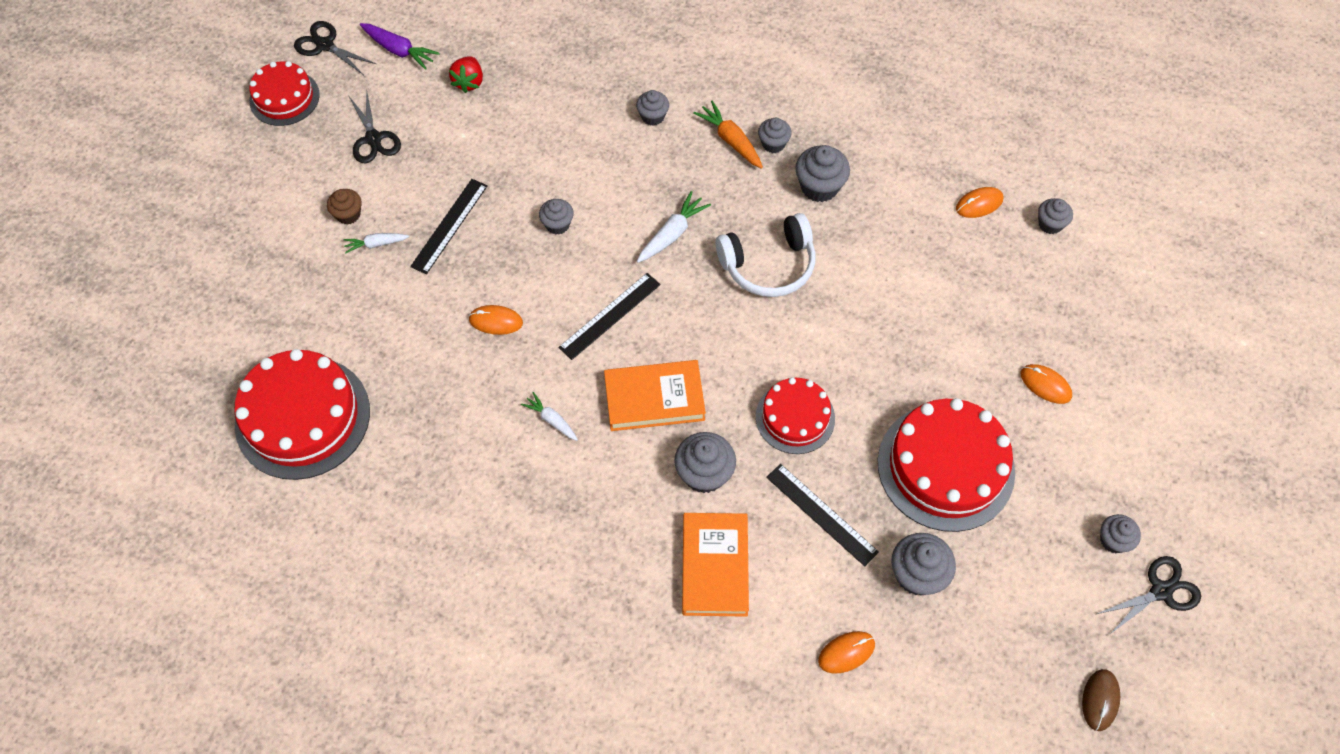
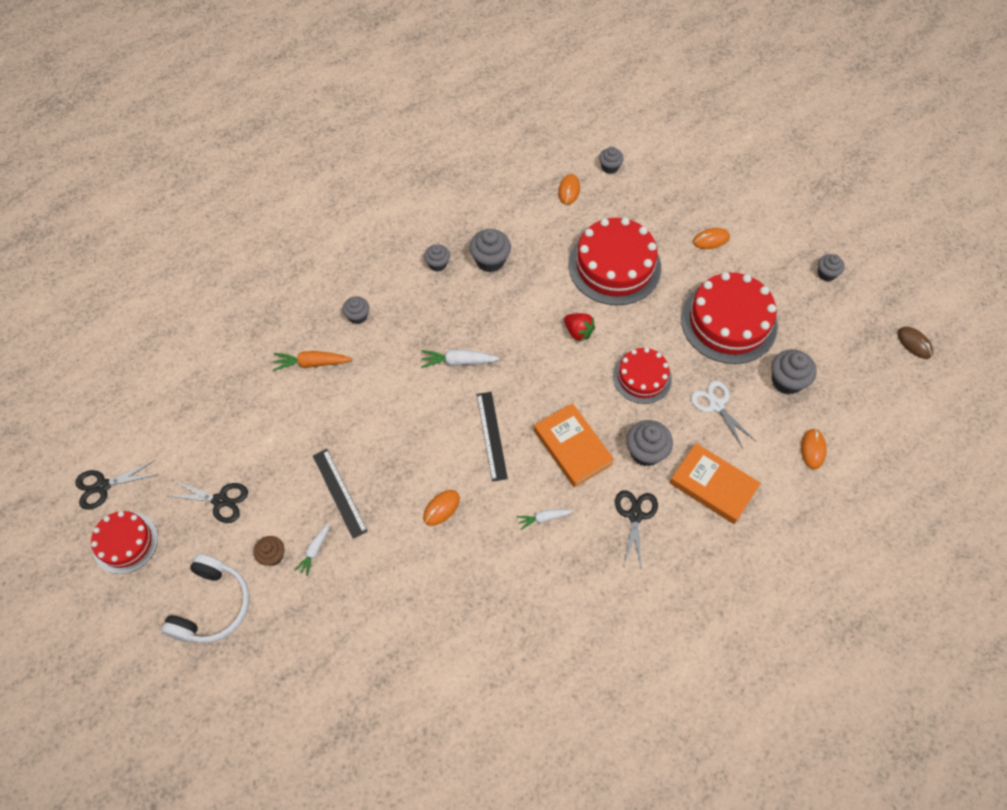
camera: 55 degrees left, 0 degrees up
red cake [234,349,370,480] -> red cake moved to [568,217,661,305]
purple carrot [360,23,440,70] -> none
red strawberry [449,56,483,93] -> red strawberry moved to [564,313,595,341]
grey cupcake [539,199,574,234] -> none
orange book [604,360,706,431] -> orange book turned 60 degrees counterclockwise [534,403,614,487]
white carrot [637,191,711,263] -> white carrot turned 75 degrees counterclockwise [421,349,500,368]
orange carrot [693,100,763,169] -> orange carrot moved to [273,351,352,371]
white headphones [716,213,815,297] -> white headphones moved to [161,554,250,643]
black ruler [766,464,879,566] -> white scissors [691,381,756,448]
black scissors [1097,556,1201,635] -> black scissors moved to [615,490,658,567]

